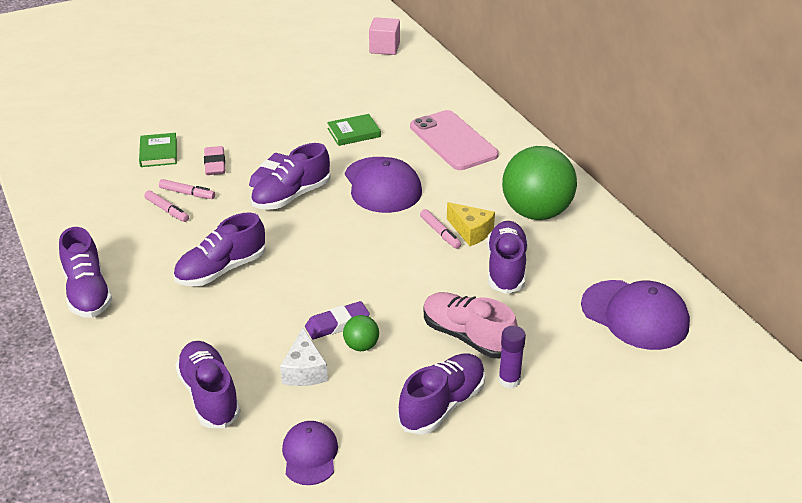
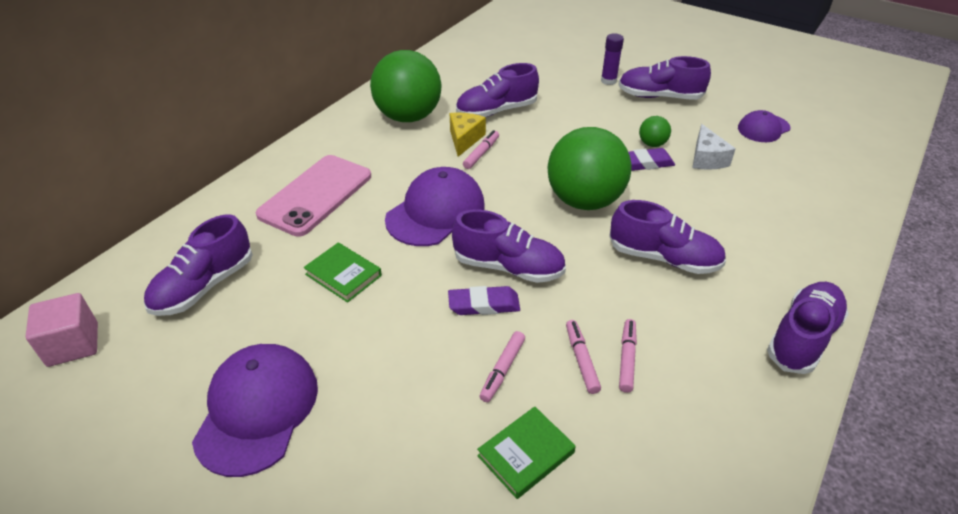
camera: 120 degrees left, 5 degrees up
purple shoe [175,341,241,428] -> purple shoe moved to [144,214,253,316]
pink eraser [204,146,225,175] -> pink marker [479,331,525,402]
white cheese [280,328,328,386] -> white cheese turned 120 degrees clockwise [692,124,736,170]
purple eraser [305,301,370,339] -> purple eraser turned 45 degrees counterclockwise [628,148,675,171]
pink shoe [424,292,518,359] -> none
purple cap [581,280,690,350] -> purple cap moved to [192,344,318,477]
none -> green ball [548,127,631,210]

